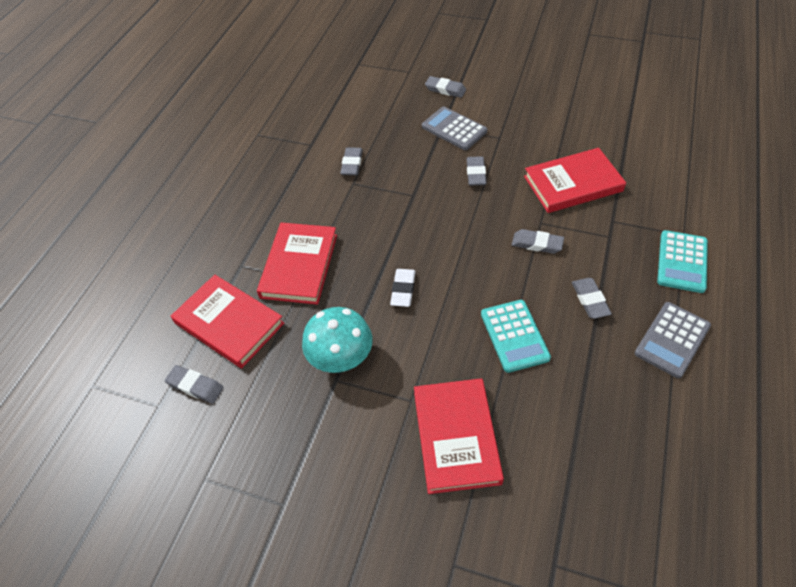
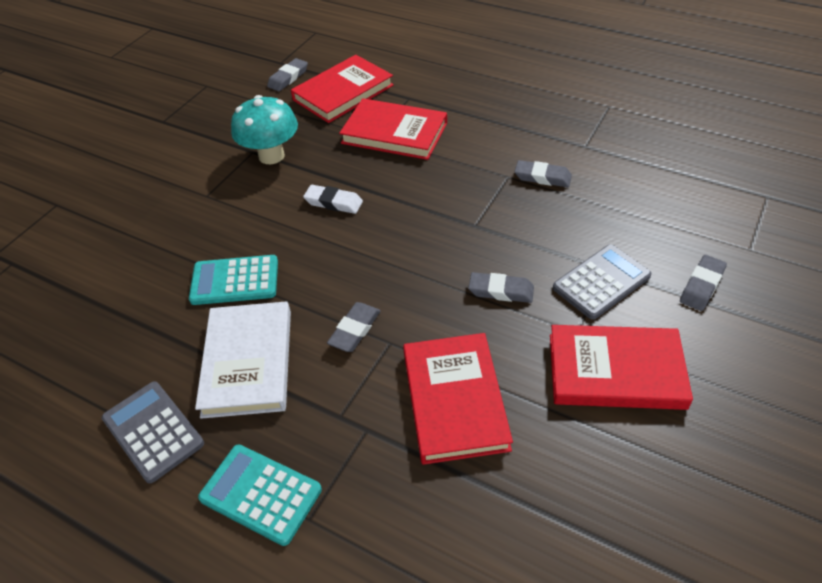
camera: 100 degrees right, 5 degrees down
red book [414,378,504,494] -> red book moved to [550,325,693,410]
grey eraser [572,278,612,319] -> white book [195,301,291,419]

